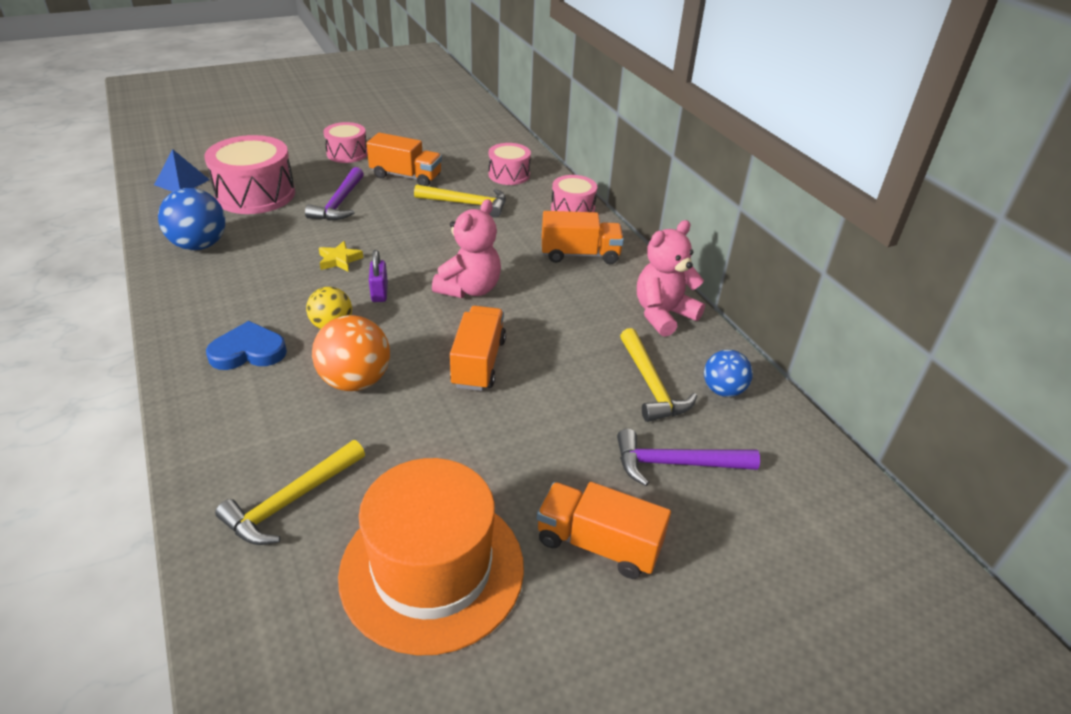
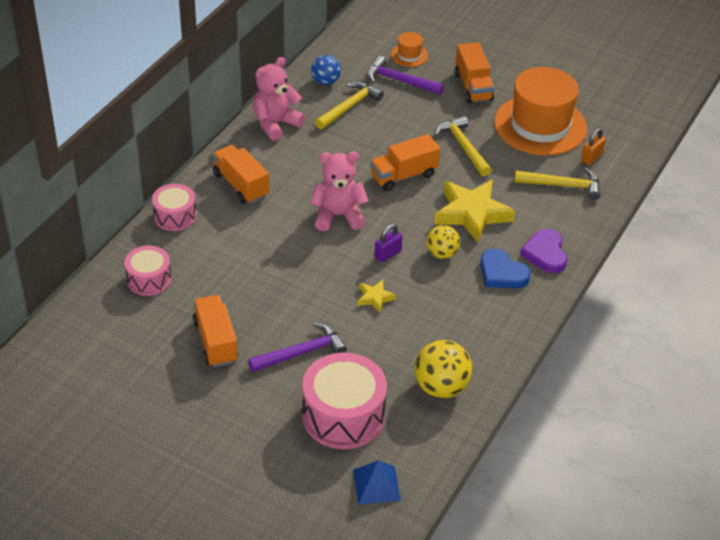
camera: 125 degrees left, 5 degrees up
blue ball [158,188,225,250] -> yellow ball [414,340,473,398]
orange ball [312,315,390,391] -> yellow star [434,180,515,243]
pink drum [323,122,368,163] -> none
yellow hammer [414,184,506,218] -> yellow hammer moved to [434,116,491,176]
purple hammer [617,429,760,486] -> purple hammer turned 150 degrees clockwise [367,56,444,95]
pink teddy bear [637,220,705,337] -> pink teddy bear turned 120 degrees clockwise [253,57,305,141]
none -> orange hat [391,32,428,67]
none -> purple heart [520,229,567,273]
none -> orange padlock [581,128,606,165]

